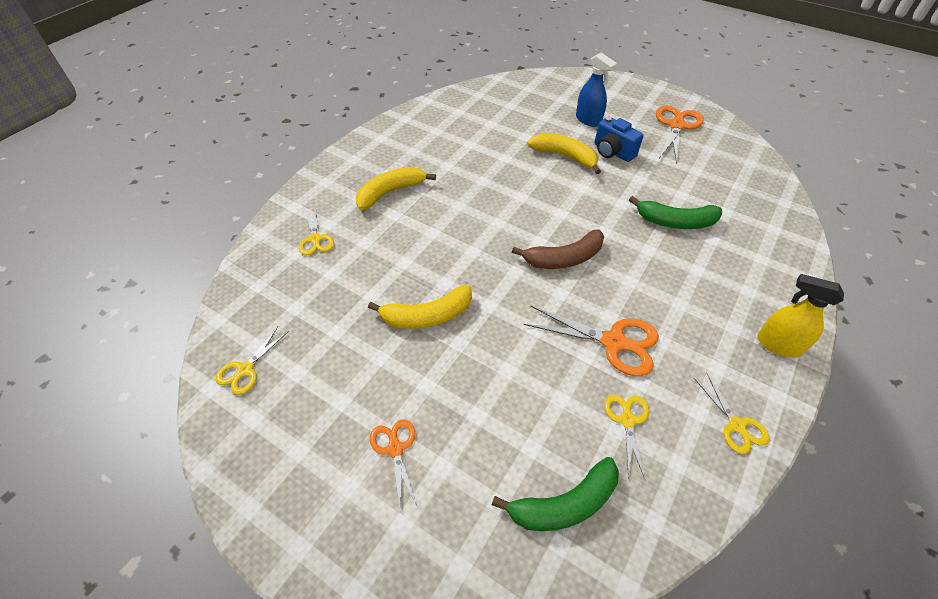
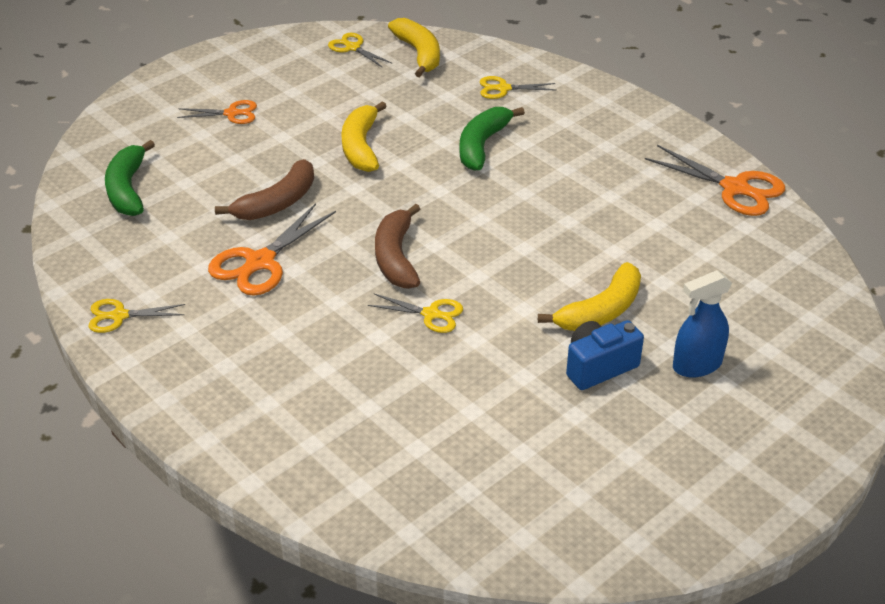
camera: 105 degrees right, 10 degrees down
yellow banana [356,167,436,210] -> yellow banana moved to [388,18,440,77]
yellow scissors [604,395,649,479] -> yellow scissors moved to [368,293,463,333]
green banana [629,196,722,229] -> green banana moved to [460,107,525,171]
orange scissors [656,105,704,164] -> orange scissors moved to [645,145,785,216]
yellow spray bottle [757,274,844,358] -> none
none -> brown banana [215,159,314,220]

